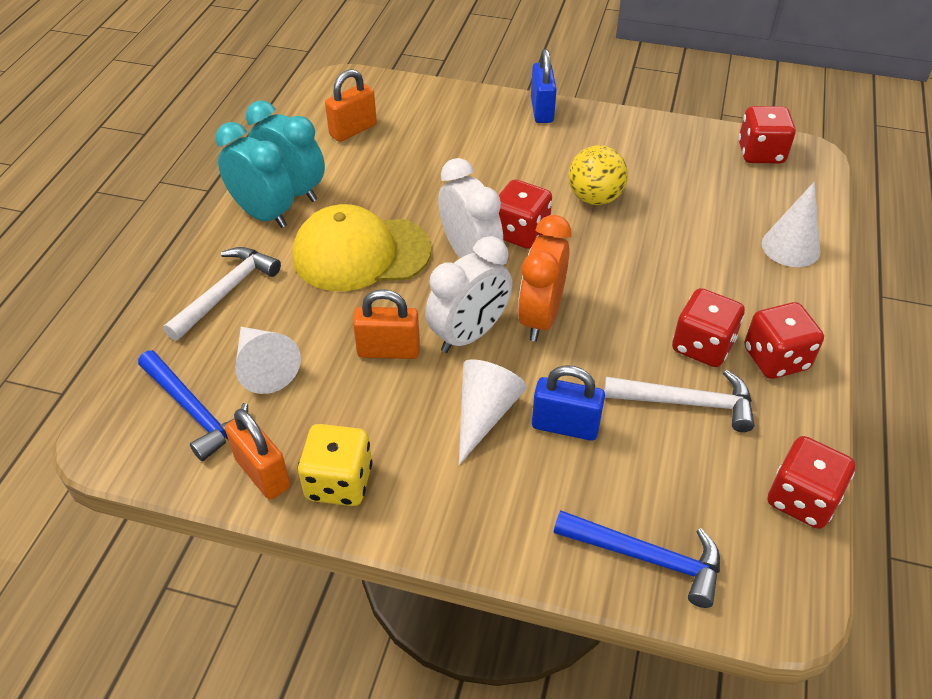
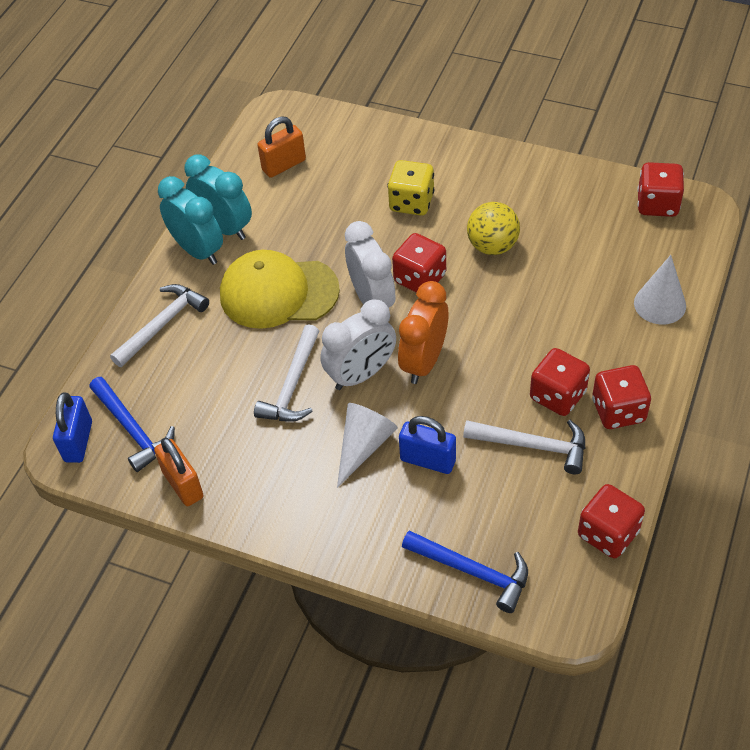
camera: 10 degrees right, 5 degrees up
white cone [235,327,301,394] -> none
yellow dice [298,424,372,506] -> yellow dice moved to [387,160,434,215]
orange padlock [353,289,420,359] -> white hammer [254,324,319,422]
blue padlock [531,49,557,123] -> blue padlock moved to [53,393,92,463]

